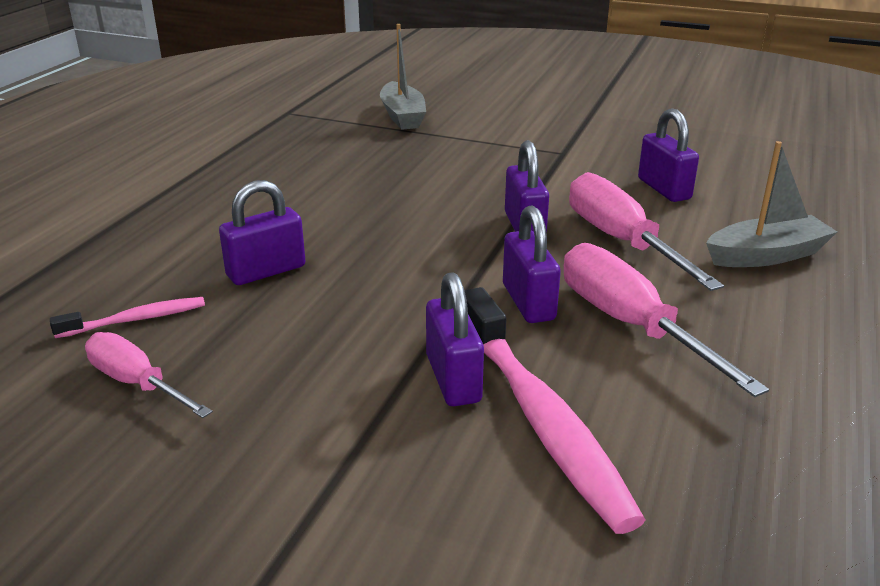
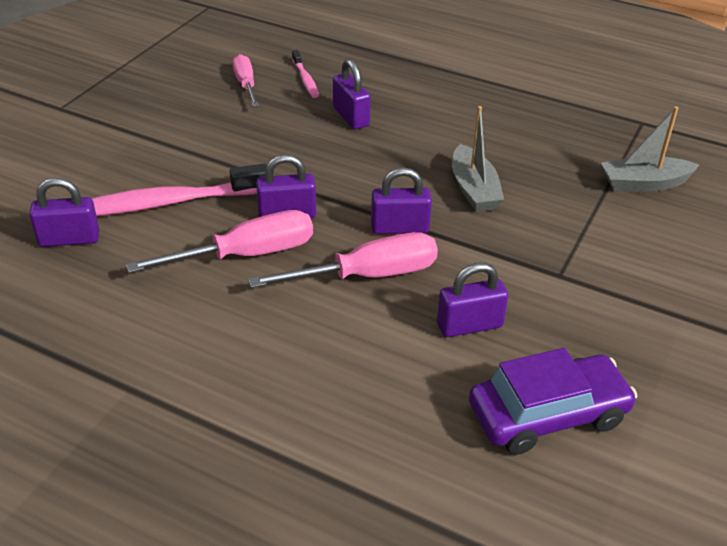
camera: 95 degrees right, 10 degrees up
pink screwdriver [85,332,213,418] -> pink screwdriver turned 60 degrees counterclockwise [232,54,259,106]
purple padlock [426,272,484,406] -> purple padlock moved to [29,178,99,247]
grey boat [706,141,837,267] -> grey boat moved to [452,106,504,212]
none -> purple car [469,348,637,455]

